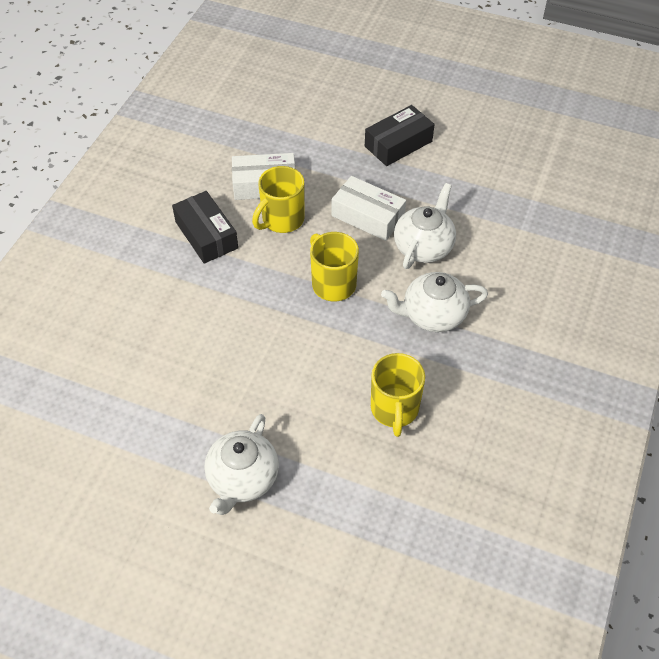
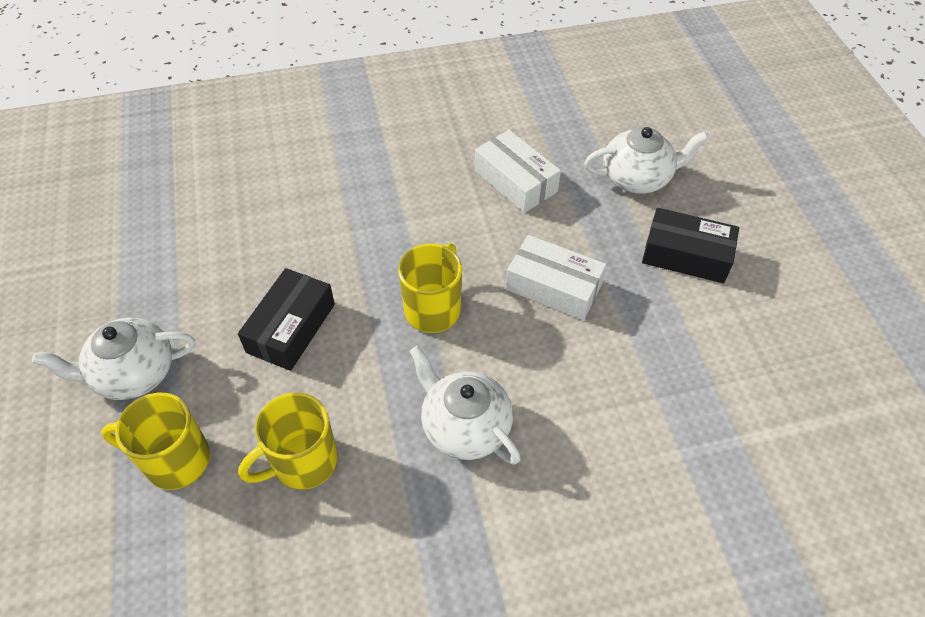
camera: 55 degrees right, 0 degrees up
black box [172,191,238,264] -> black box moved to [238,268,335,371]
yellow mug [252,166,304,233] -> yellow mug moved to [101,393,210,490]
white box [332,176,406,241] -> white box turned 60 degrees counterclockwise [506,235,607,320]
white teapot [394,183,456,269] -> white teapot moved to [584,127,708,193]

